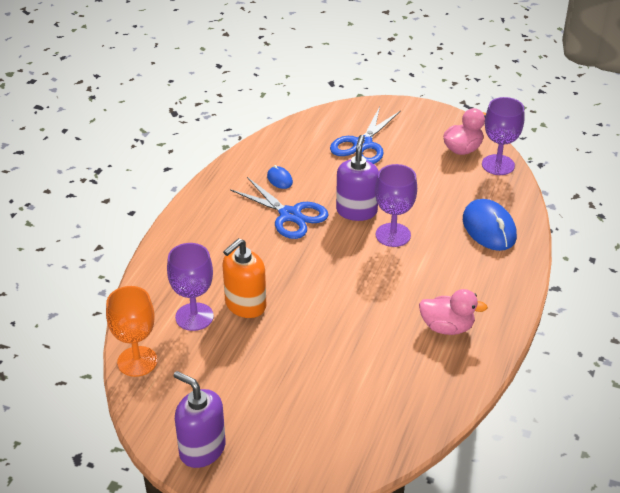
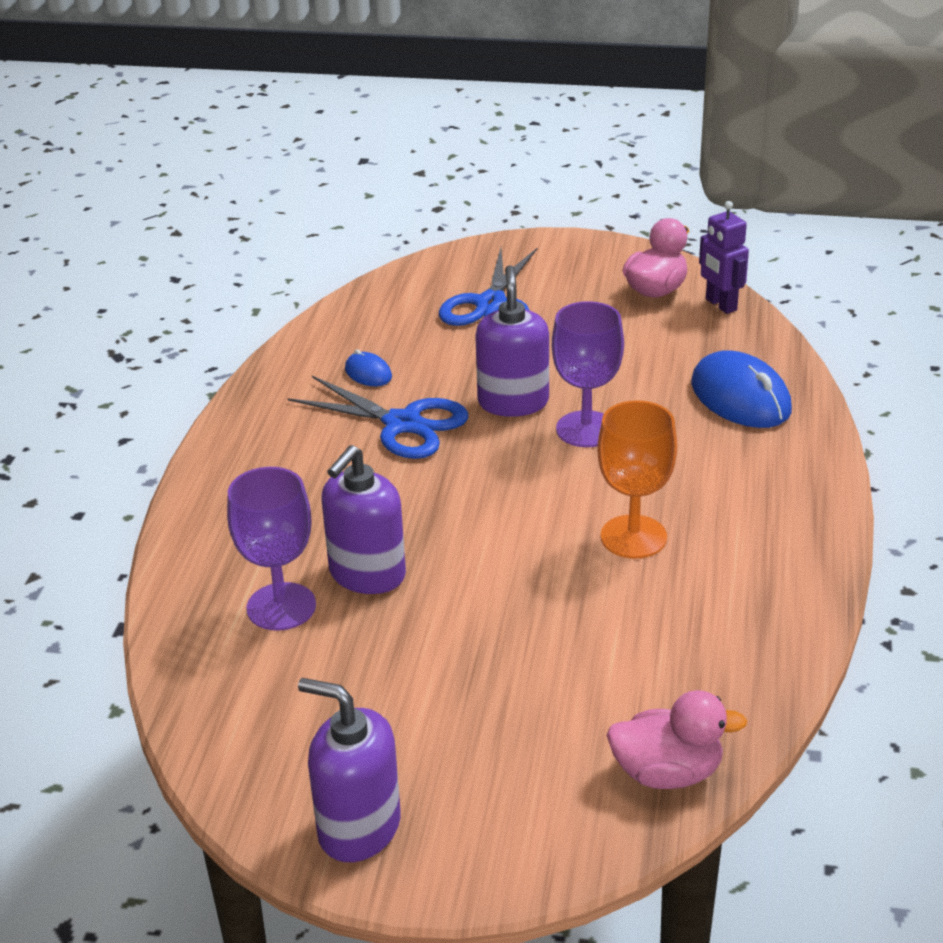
camera: 10 degrees left, 5 degrees down
orange goblet [106,286,157,377] -> orange goblet moved to [597,400,677,559]
orange soap dispenser [222,238,266,318] -> purple soap dispenser [321,445,406,594]
pink duck [419,289,488,335] -> pink duck moved to [607,690,747,789]
purple goblet [482,97,525,175] -> purple robot [699,201,749,314]

